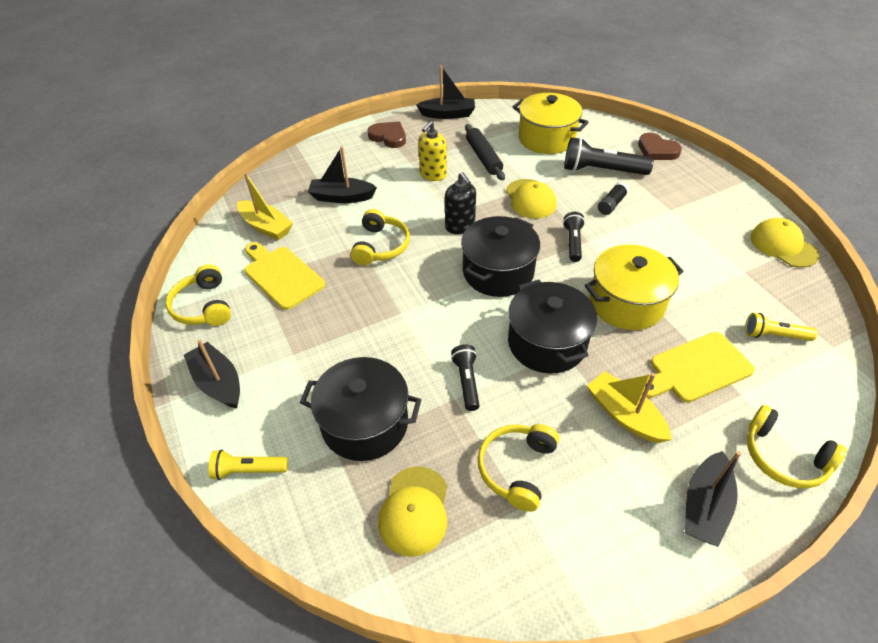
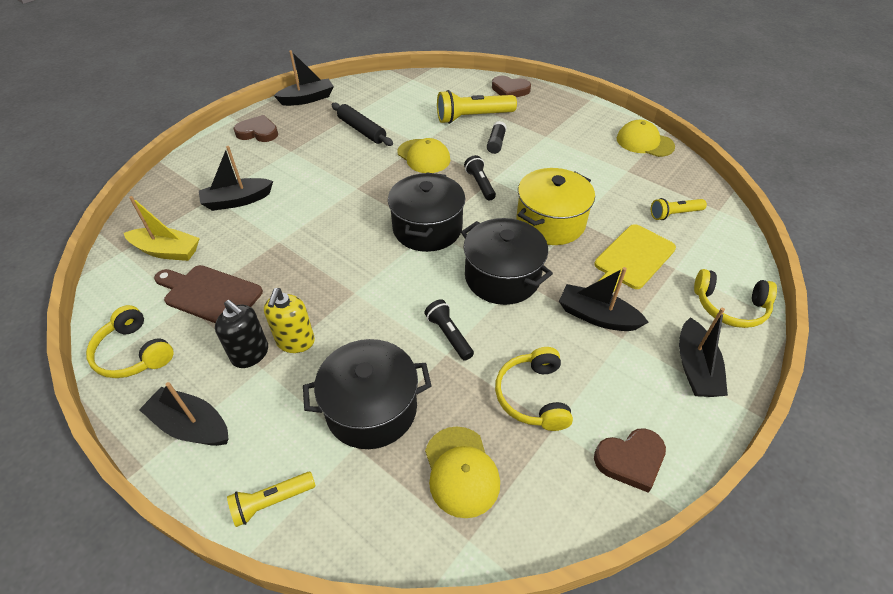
camera: 25 degrees left, 0 degrees up
yellow cutting board [244,242,325,310] -> brown cutting board [154,265,263,323]
yellow headphones [351,209,410,265] -> none
yellow soap dispenser [418,121,447,181] -> yellow soap dispenser moved to [264,288,315,353]
black soap dispenser [445,172,476,234] -> black soap dispenser moved to [215,300,268,368]
yellow pot [513,93,589,154] -> none
black flashlight [564,137,654,175] -> yellow flashlight [437,90,517,124]
yellow boat [587,371,672,443] -> black boat [559,267,649,331]
none -> brown heart [594,428,666,493]

